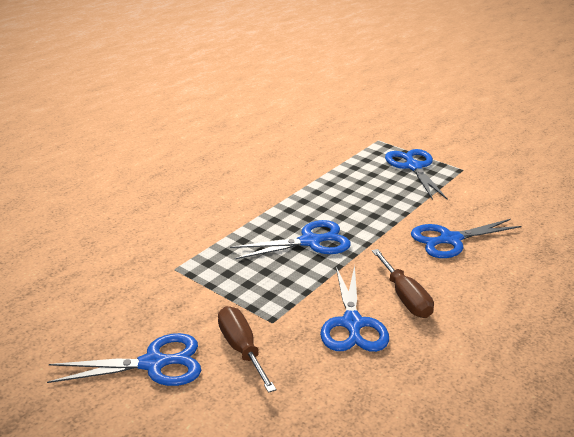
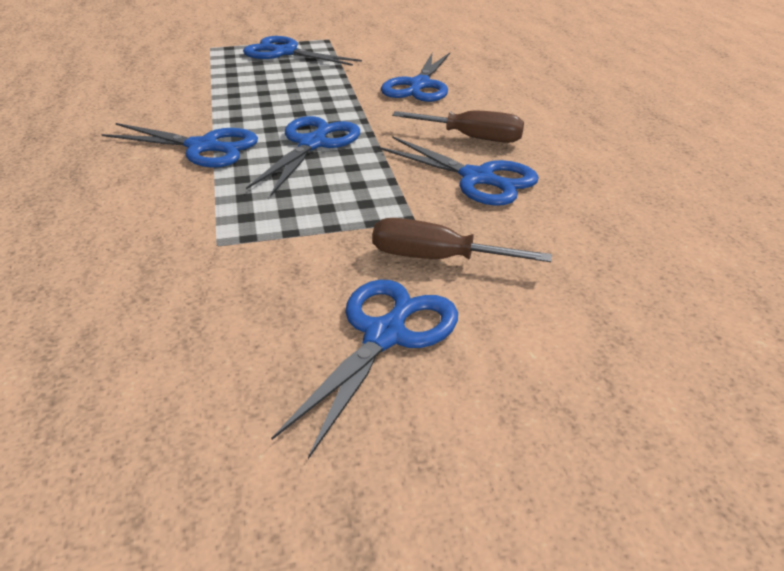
camera: 50 degrees left, 5 degrees up
none -> blue scissors [101,123,258,168]

